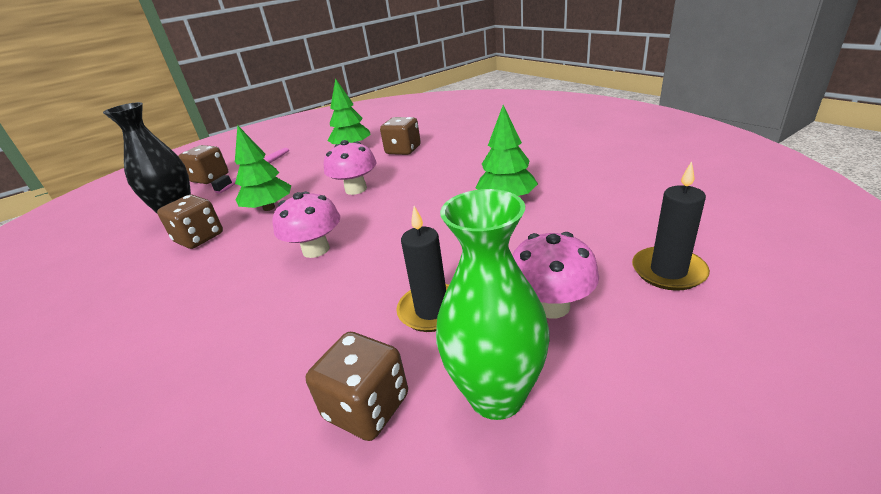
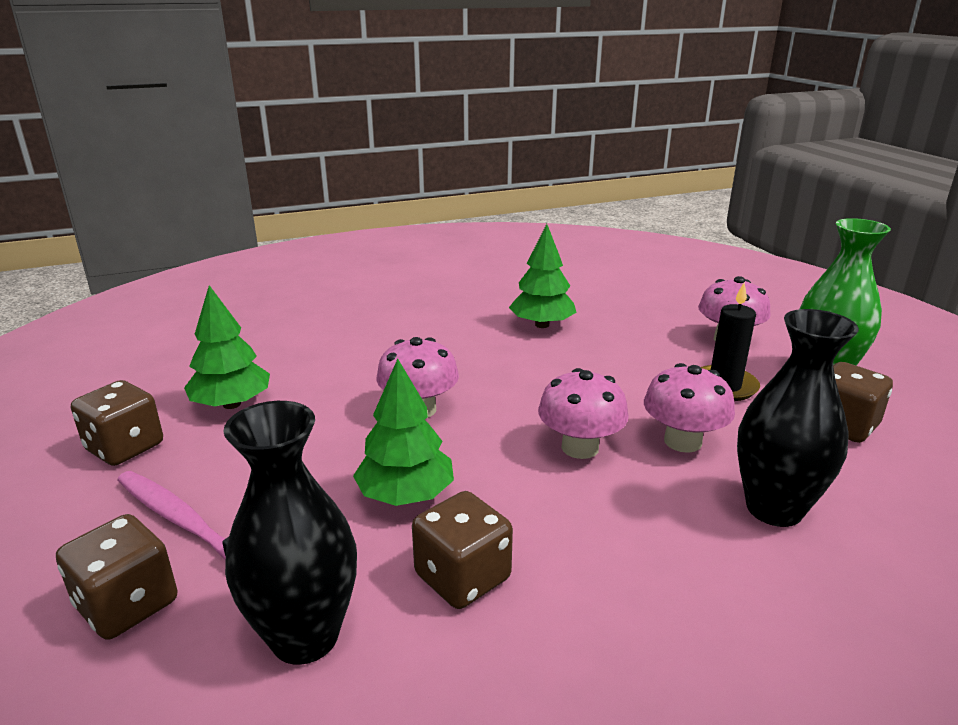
camera: 80 degrees left, 5 degrees down
brown dice [380,117,421,155] -> brown dice moved to [71,380,163,466]
black candle [632,161,710,291] -> none
none -> pink mushroom [644,363,735,453]
none -> black vase [737,309,859,527]

